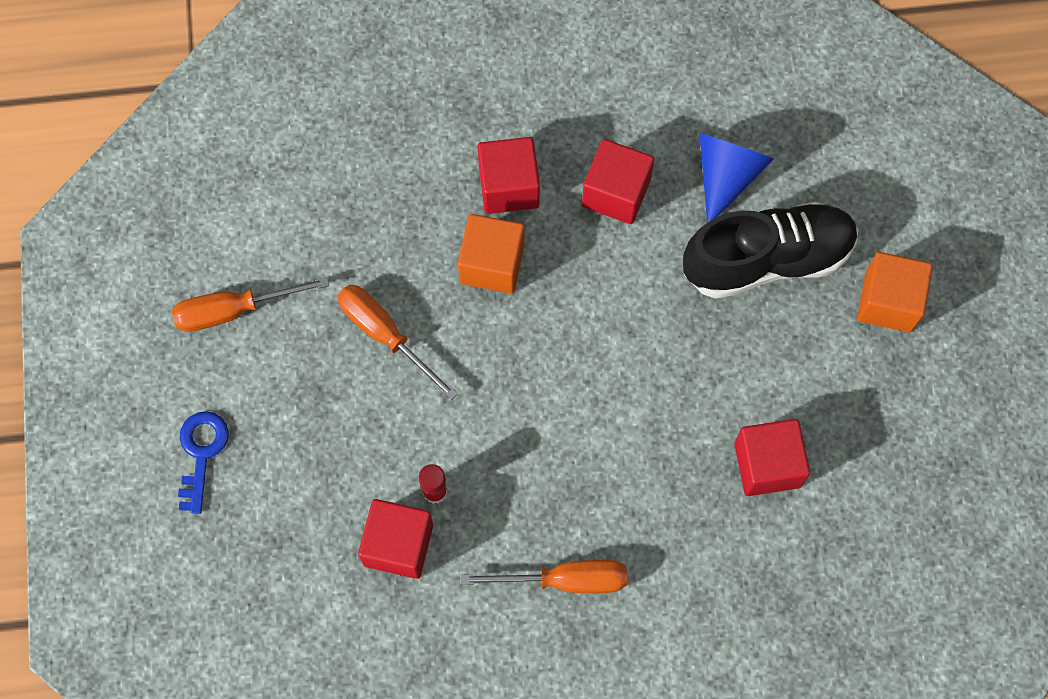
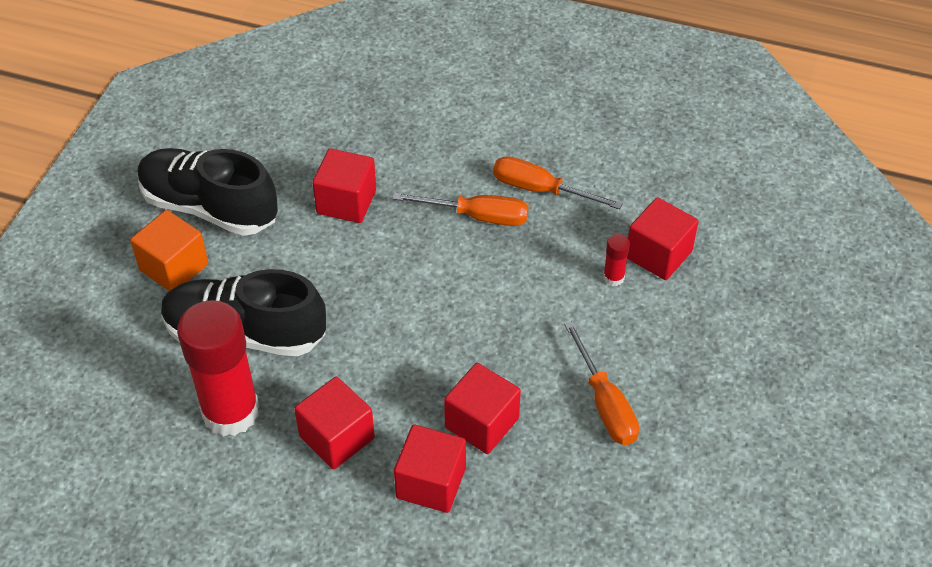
camera: 155 degrees left, 20 degrees down
orange screwdriver [172,277,329,332] -> orange screwdriver moved to [392,192,528,226]
blue key [178,411,229,514] -> none
orange cube [458,214,525,294] -> red cube [444,363,521,454]
blue cone [699,133,774,223] -> red glue stick [177,300,259,436]
none -> black shoe [138,148,278,236]

